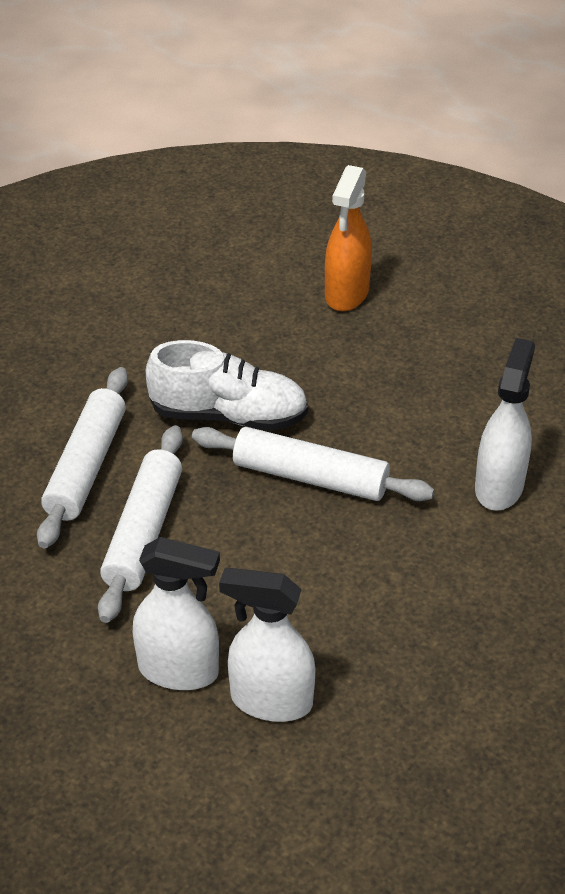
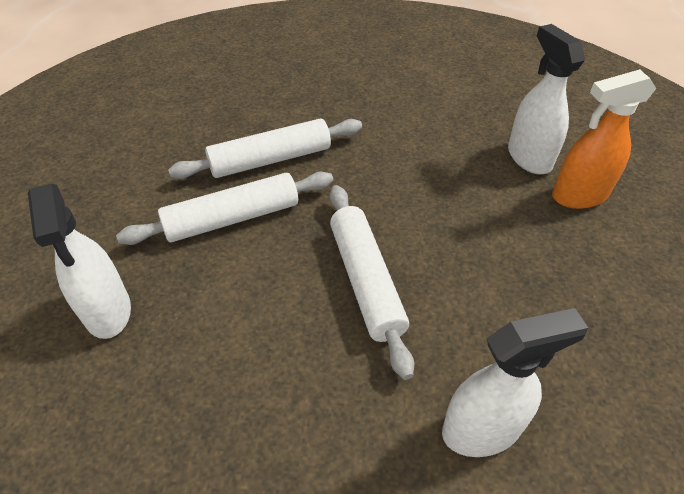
camera: 55 degrees right, 5 degrees up
white shoe [146,340,308,431] -> none
white spray bottle [219,568,316,722] -> white spray bottle moved to [508,24,585,175]

